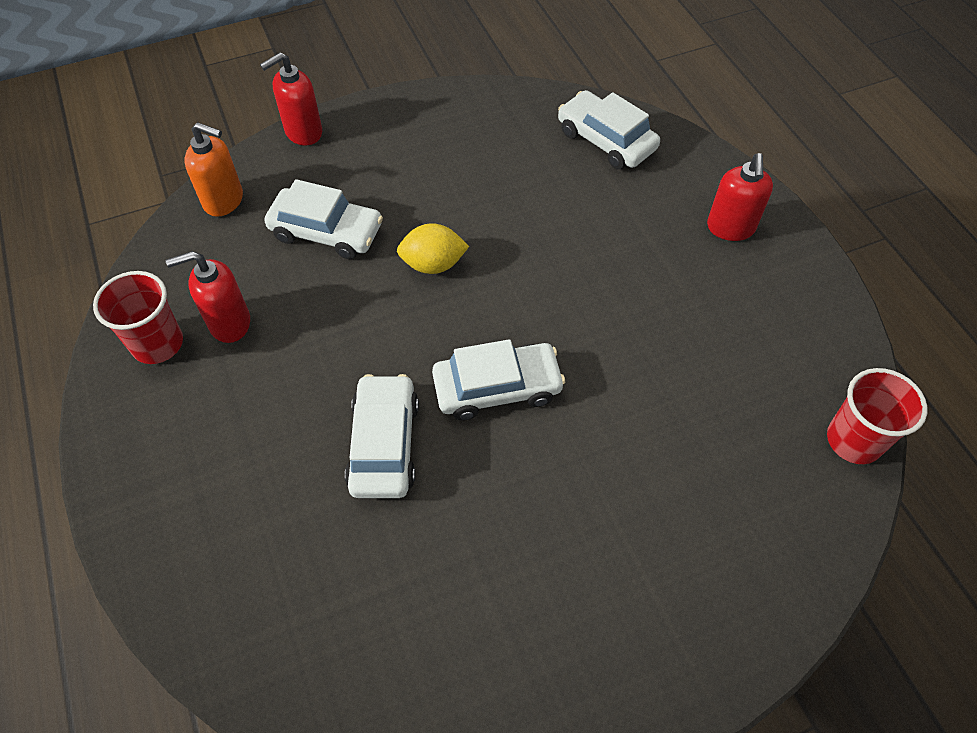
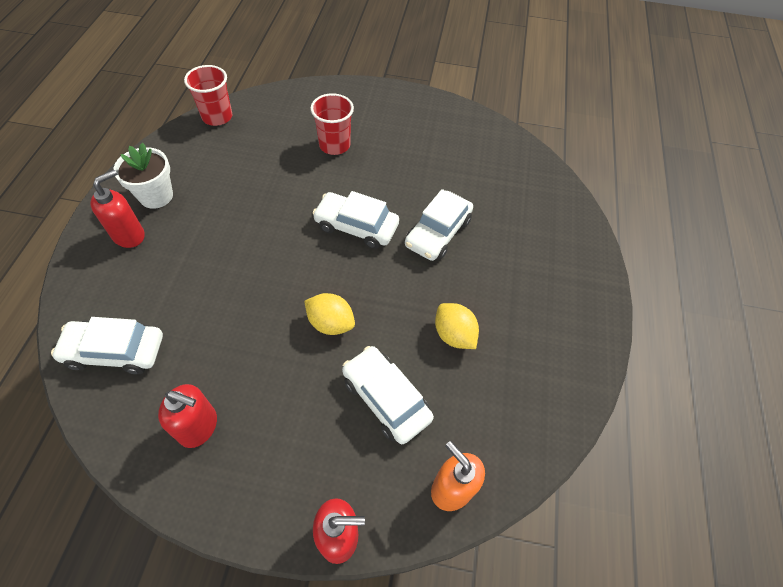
camera: 150 degrees left, 0 degrees up
red cup [93,271,183,364] -> red cup moved to [310,93,354,155]
red soap dispenser [166,251,250,343] -> red soap dispenser moved to [158,384,217,448]
white car [558,90,660,170] -> white car turned 105 degrees clockwise [51,317,163,374]
none -> white flower pot [113,143,173,209]
none -> yellow lemon [435,303,479,349]

